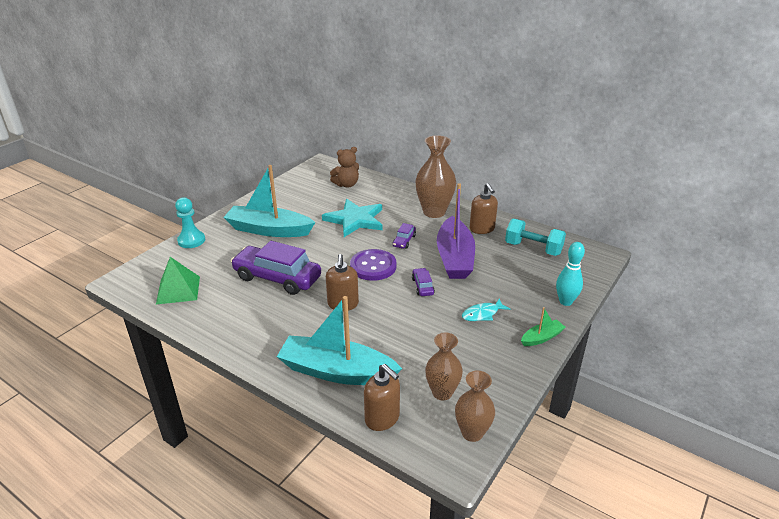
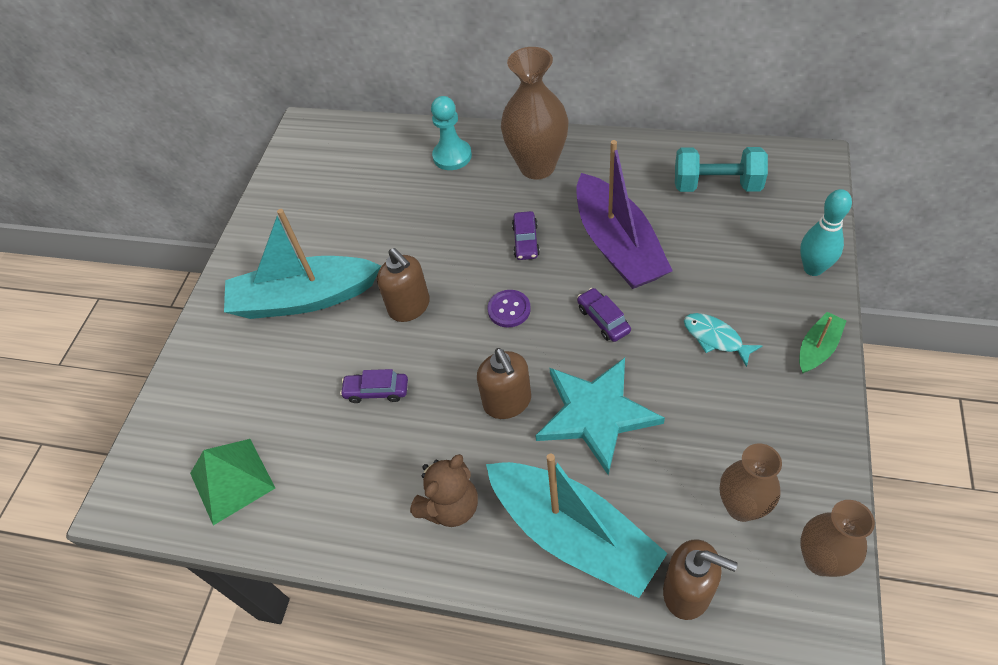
camera: 15 degrees left, 20 degrees up
turquoise pawn [175,197,205,248] -> turquoise pawn moved to [431,96,472,170]
purple car [231,241,321,295] -> purple car [340,369,408,403], size x0.44
turquoise boat [277,296,402,385] -> turquoise boat turned 135 degrees counterclockwise [486,454,667,598]
turquoise star [322,199,382,237] -> turquoise star moved to [535,358,665,475]
brown teddy bear [330,147,359,188] -> brown teddy bear moved to [410,454,478,527]
purple button [350,249,397,281] -> purple button [488,290,531,327], size x0.57
turquoise fish [462,298,510,321] -> turquoise fish turned 90 degrees clockwise [684,313,762,367]
brown soap dispenser [470,183,498,234] -> brown soap dispenser moved to [377,248,430,322]

